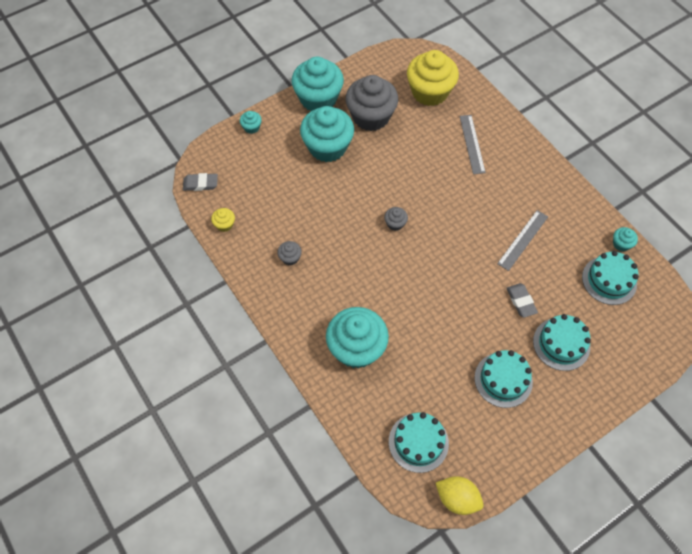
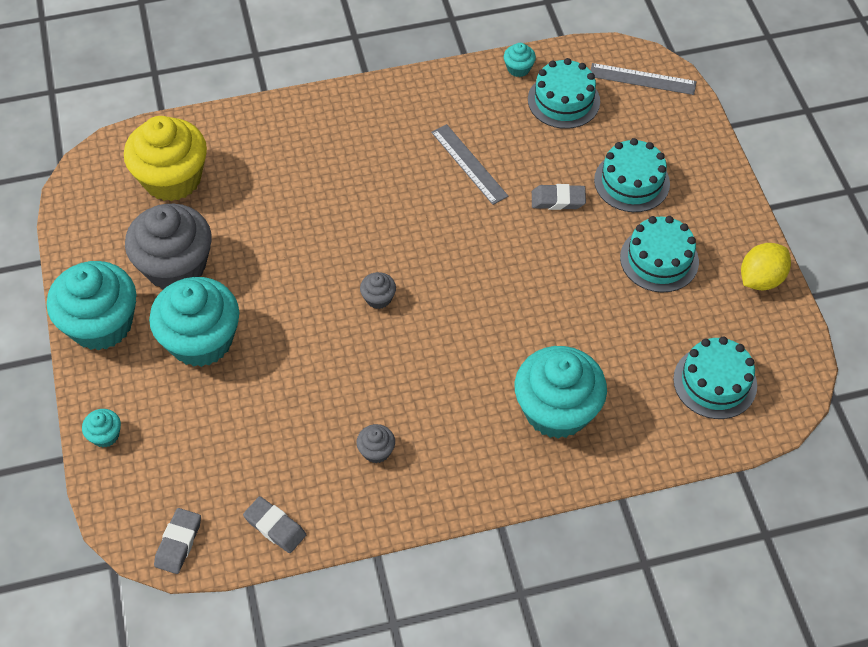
camera: 70 degrees left, 5 degrees down
yellow cupcake [211,208,235,232] -> grey eraser [243,496,306,553]
yellow lemon [436,476,484,515] -> yellow lemon moved to [741,243,791,290]
grey ruler [460,115,486,174] -> grey ruler moved to [590,63,697,95]

